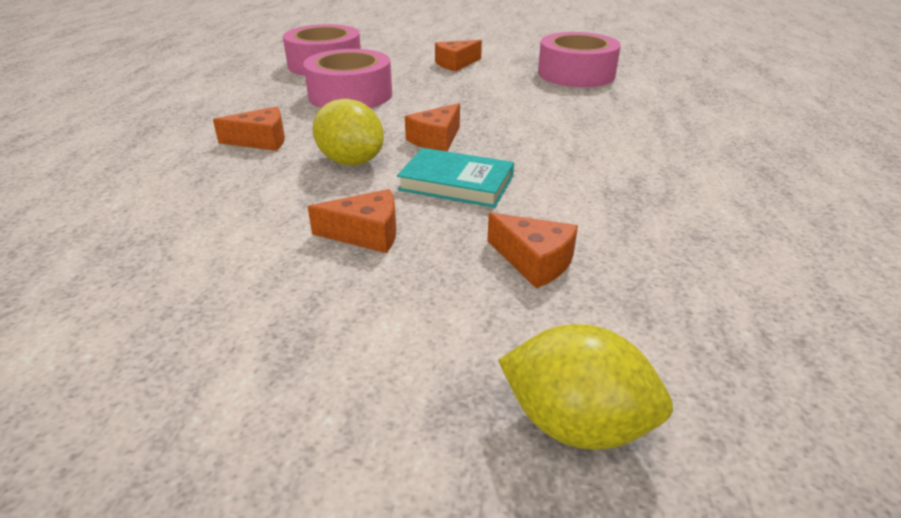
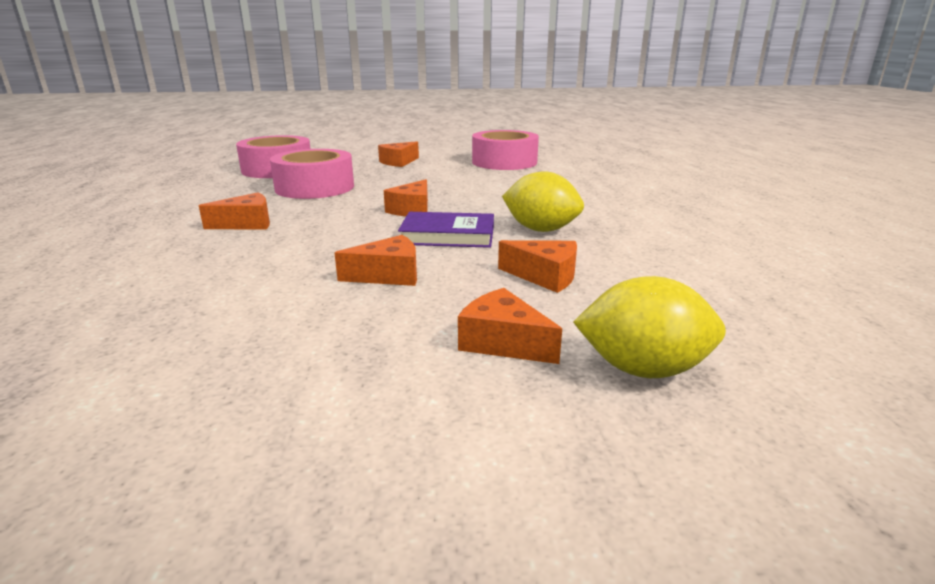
camera: 15 degrees left, 10 degrees down
yellow lemon [313,99,384,166] -> yellow lemon moved to [502,171,584,232]
turquoise book [397,148,514,208] -> purple book [398,212,494,248]
none -> orange cheese [458,288,562,364]

